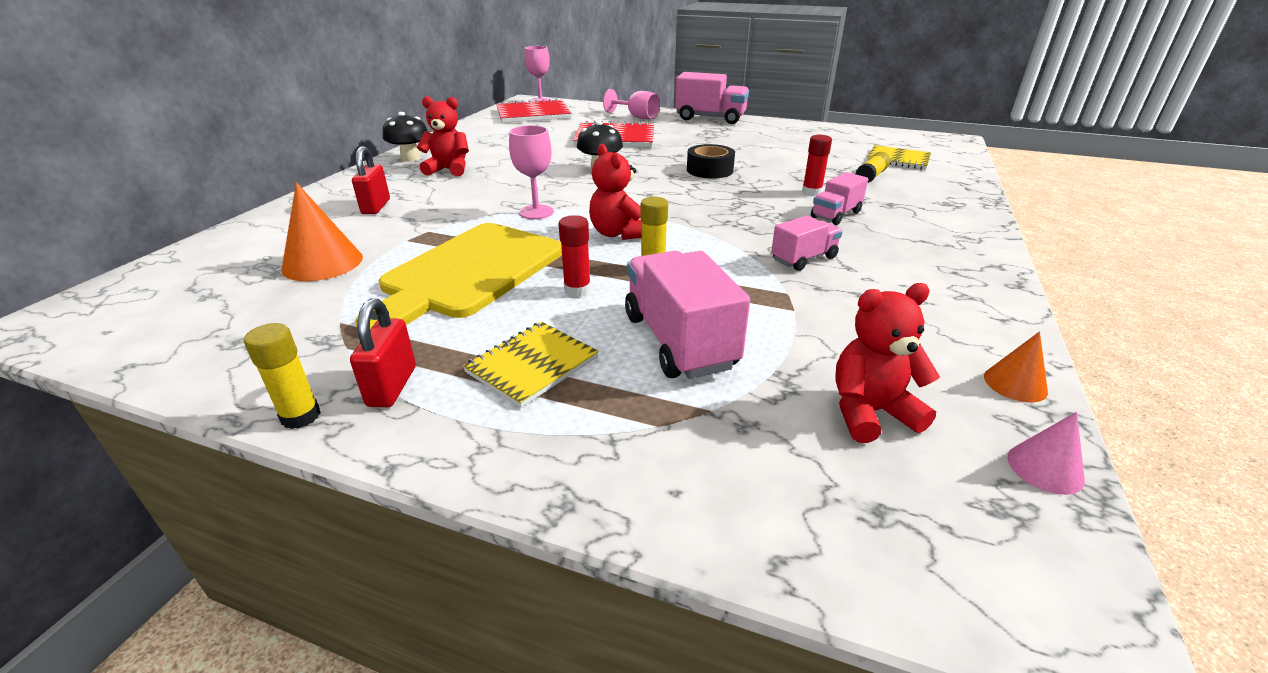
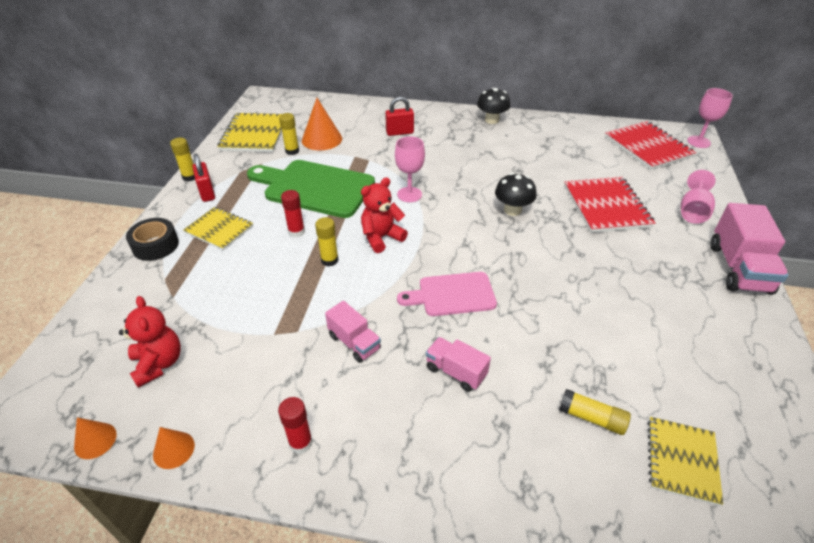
camera: 80 degrees right, 10 degrees up
red padlock [350,298,416,407] -> red padlock turned 75 degrees clockwise [192,154,215,202]
yellow cutting board [355,223,562,329] -> green cutting board [247,160,375,218]
red teddy bear [417,96,469,176] -> none
pink truck [625,251,750,379] -> none
black tape [687,144,735,179] -> black tape moved to [126,218,179,261]
red glue stick [802,135,832,196] -> red glue stick moved to [278,397,313,454]
pink cone [1007,412,1085,495] -> orange cone [74,417,117,459]
none -> yellow notebook [217,113,282,152]
none -> yellow glue stick [279,113,299,155]
none -> pink cutting board [397,272,497,316]

